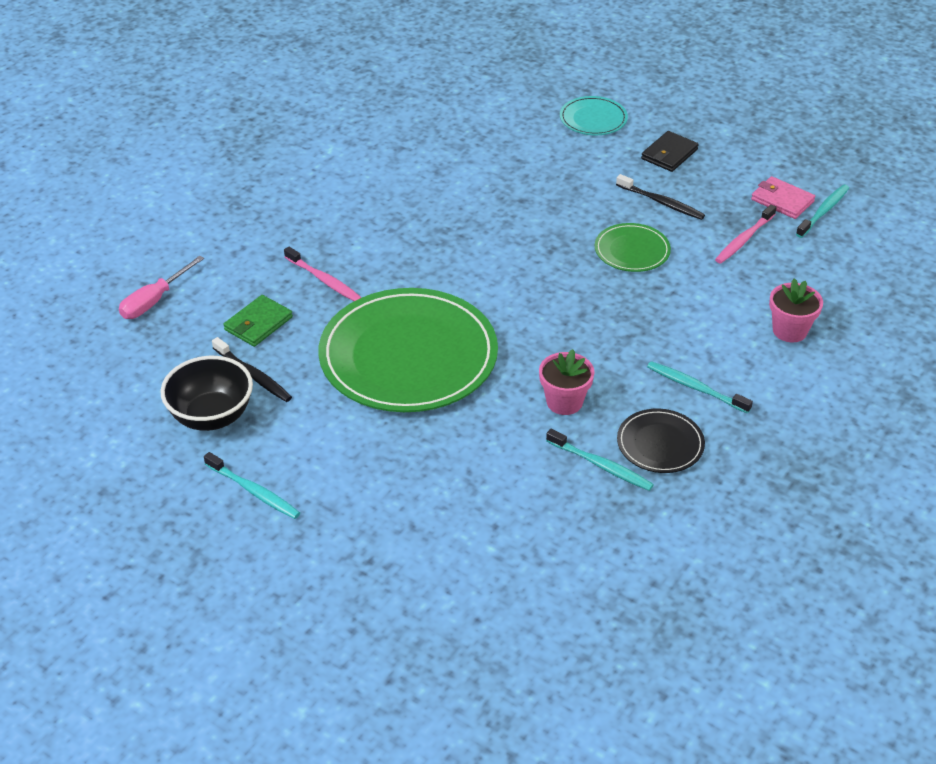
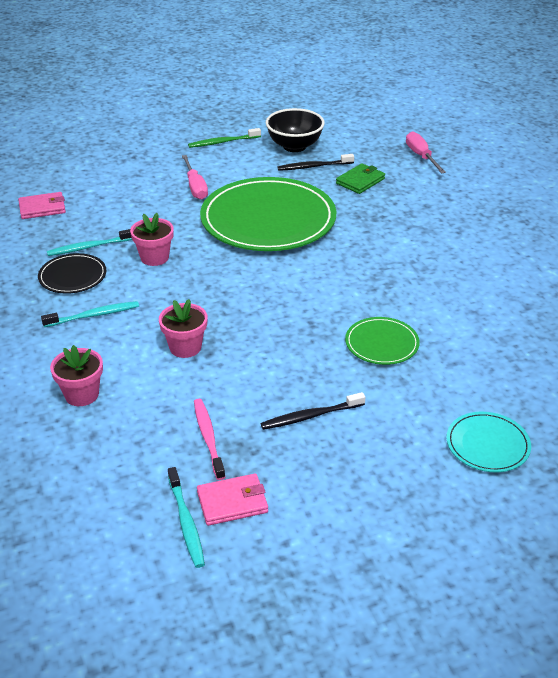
camera: 125 degrees right, 5 degrees down
turquoise toothbrush [204,452,300,519] -> green toothbrush [188,128,261,148]
green wallet [223,295,293,347] -> green wallet turned 60 degrees clockwise [336,163,385,194]
pink toothbrush [284,246,362,301] -> none
green plate [595,223,671,272] -> green plate moved to [345,317,420,365]
black wallet [641,131,699,172] -> none
none -> pink wallet [18,192,66,219]
none -> pink flower pot [159,299,207,358]
none -> pink screwdriver [182,155,208,200]

